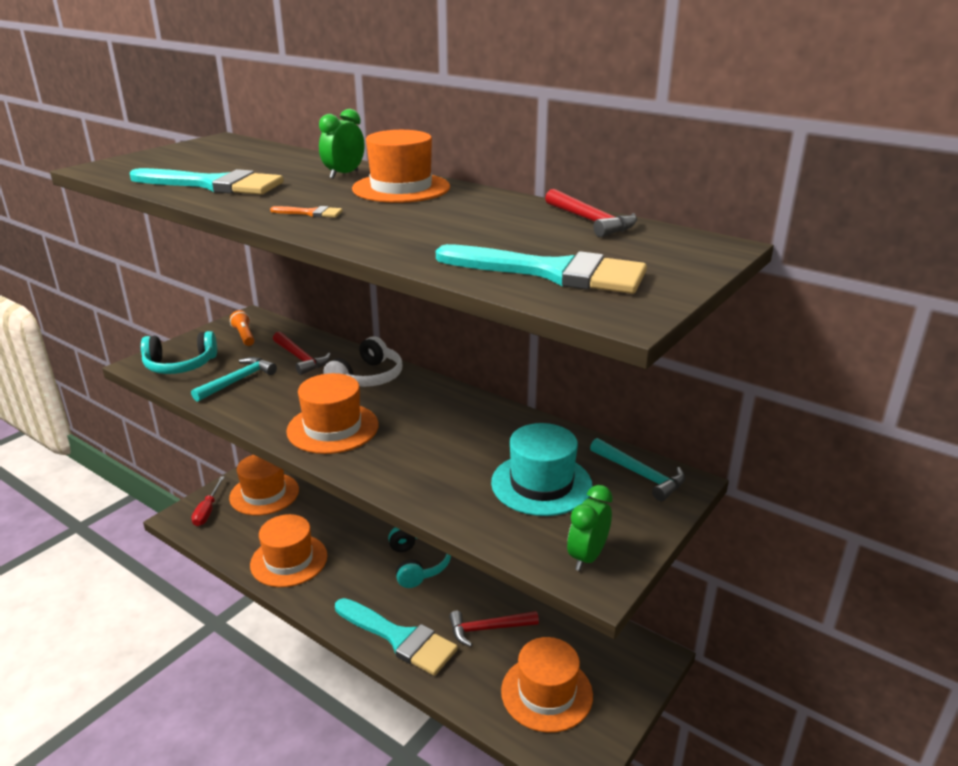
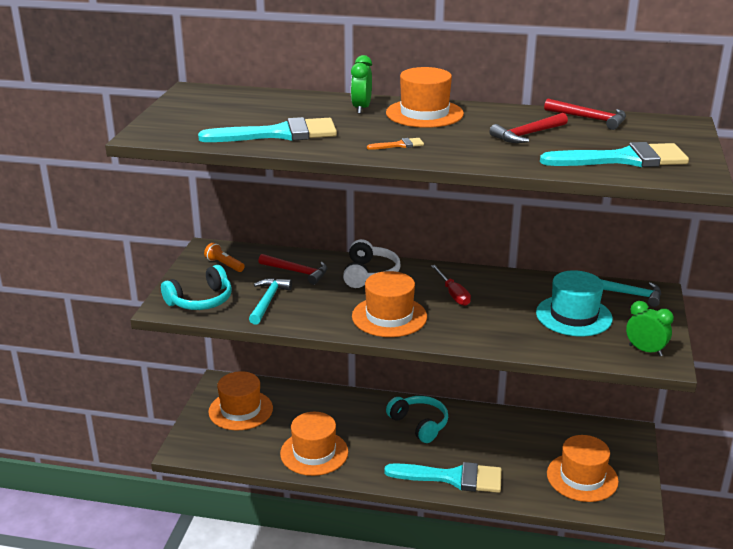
camera: 25 degrees left, 0 degrees up
red screwdriver [191,476,225,526] -> red screwdriver moved to [431,265,471,306]
red hammer [449,611,539,647] -> red hammer moved to [490,113,568,143]
green clock [567,485,613,571] -> green clock turned 120 degrees clockwise [626,301,674,356]

